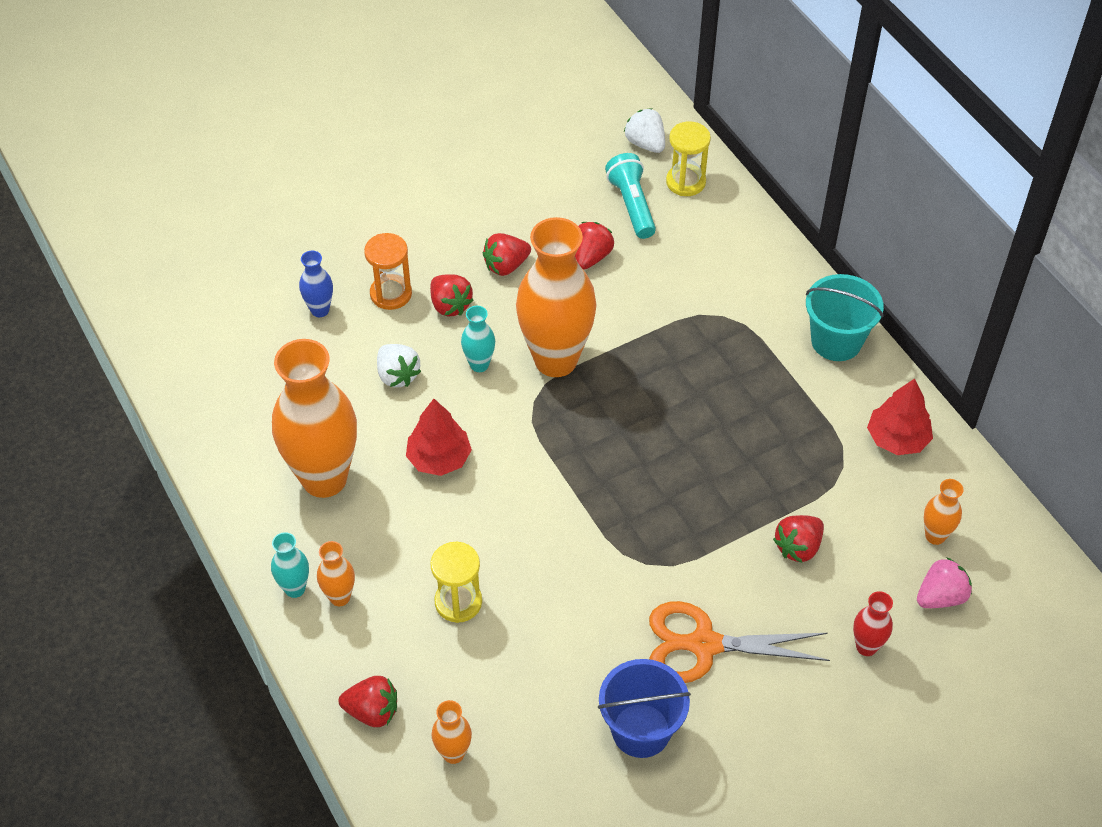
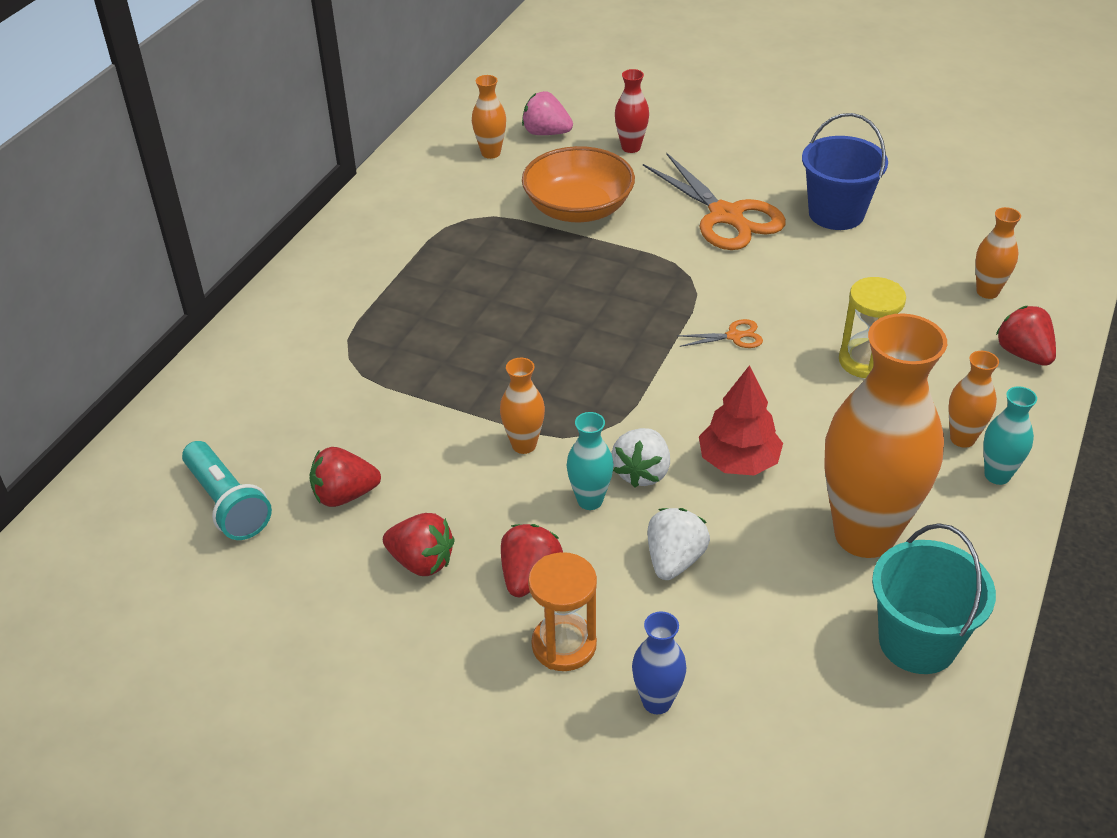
camera: 125 degrees left, 10 degrees down
orange vase [516,217,597,377] -> orange vase [500,358,545,454], size x0.44
turquoise flashlight [605,153,656,239] -> turquoise flashlight turned 75 degrees counterclockwise [182,441,272,540]
white strawberry [624,108,665,153] -> white strawberry moved to [611,428,670,487]
yellow hourglass [666,121,711,196] -> none
red strawberry [773,515,824,563] -> orange bowl [522,146,635,222]
turquoise bucket [806,274,884,361] -> turquoise bucket moved to [872,523,996,674]
red tree [867,378,933,455] -> none
none -> orange scissors [677,319,763,348]

